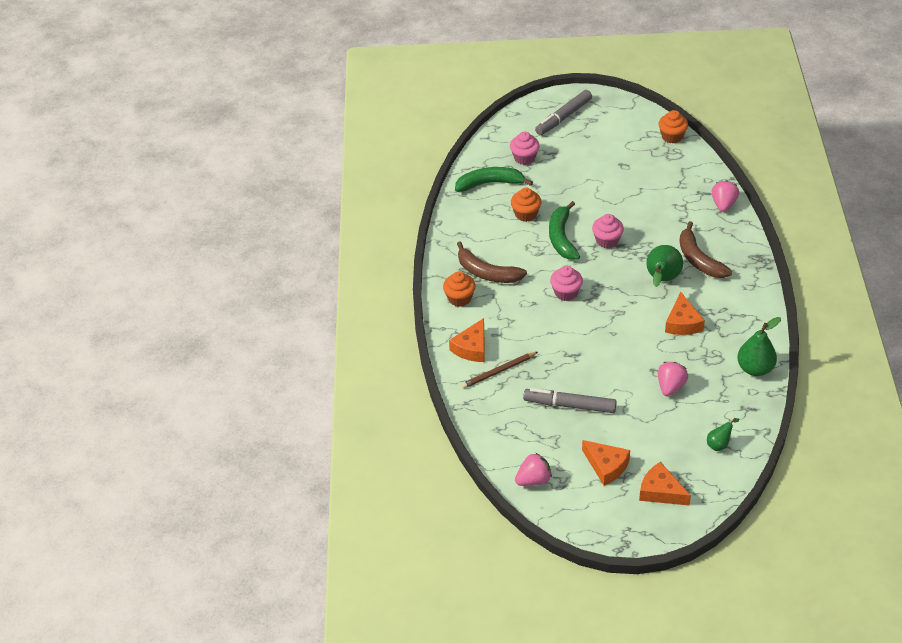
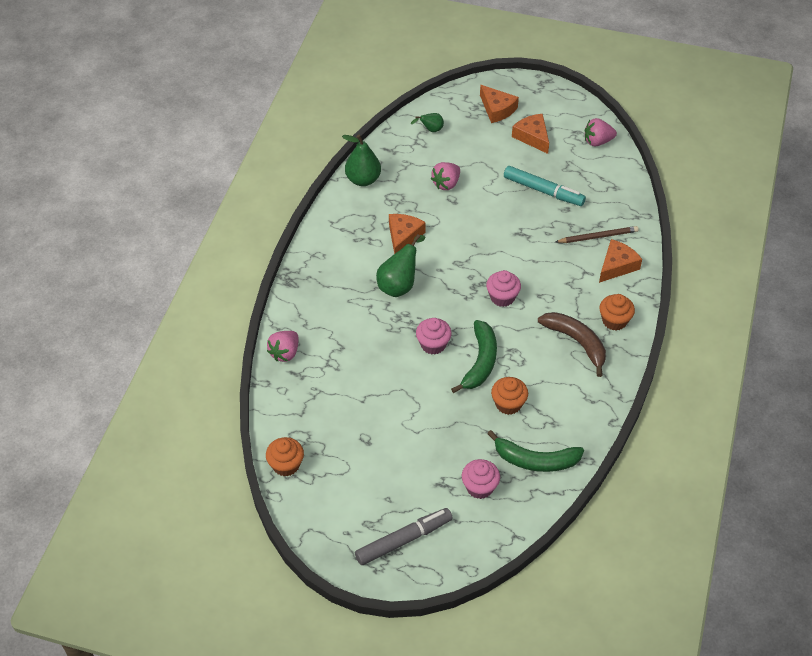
camera: 165 degrees left, 5 degrees up
grey marker [523,388,617,413] -> turquoise marker [504,166,586,206]
brown banana [680,221,732,278] -> none

